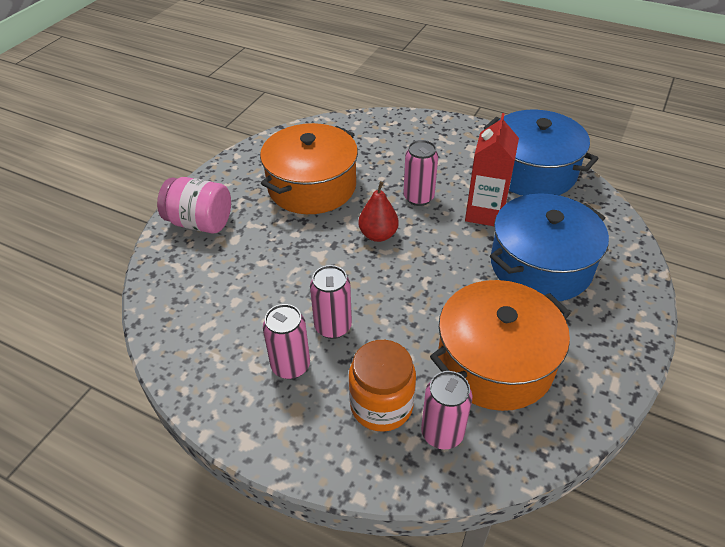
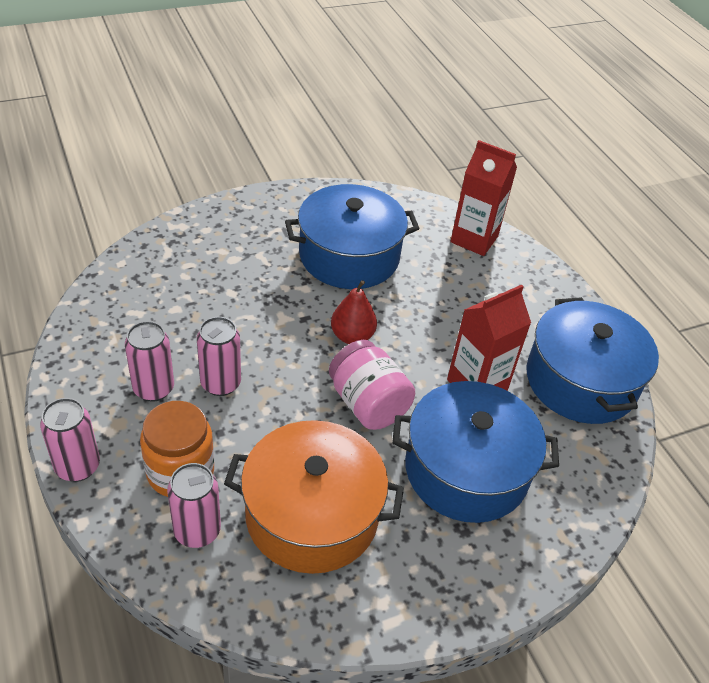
camera: 35 degrees right, 0 degrees up
pink jar [157,177,231,233] -> pink jar moved to [329,340,415,430]
orange pot [260,123,358,214] -> blue pot [285,184,420,289]
pink can [403,140,438,206] -> pink can moved to [40,398,100,482]
none -> red carton [450,140,517,256]

